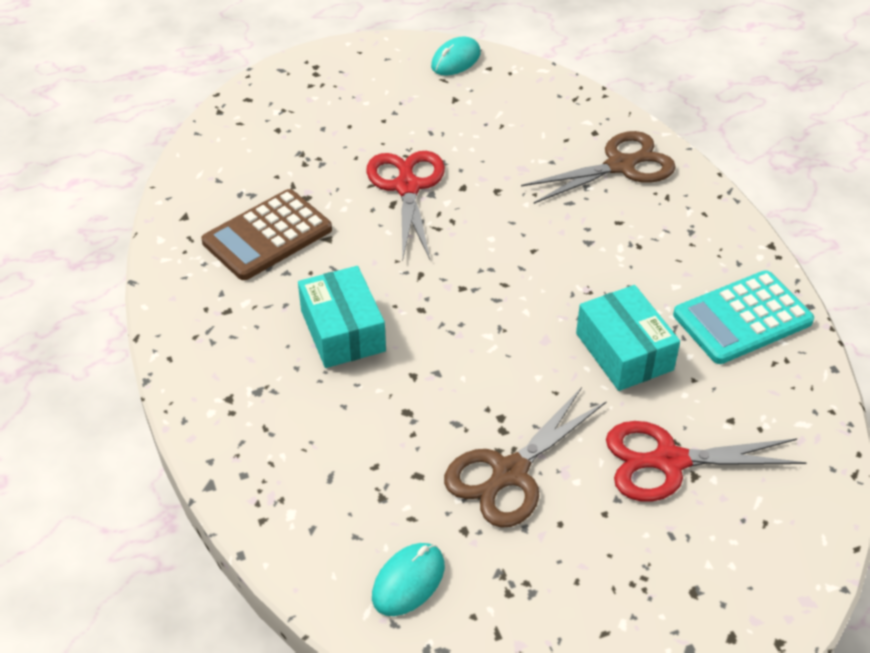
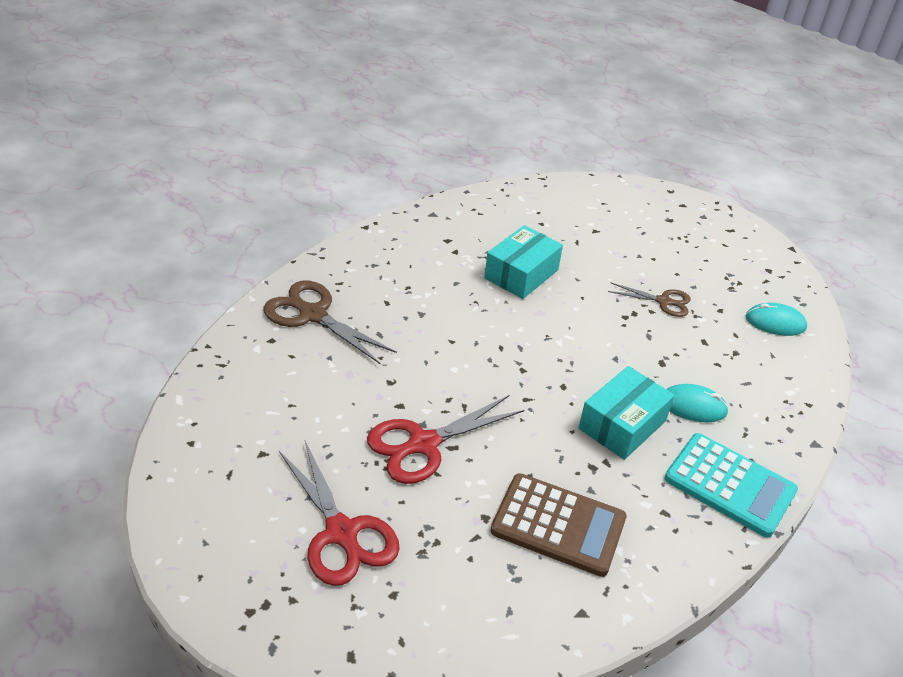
camera: 120 degrees left, 5 degrees down
turquoise mouse [431,36,481,76] -> turquoise mouse moved to [666,384,729,423]
brown scissors [444,387,607,528] -> brown scissors [608,283,691,317], size x0.60
red scissors [606,421,807,502] -> red scissors moved to [279,441,400,586]
turquoise calculator [673,270,814,364] -> turquoise calculator moved to [664,433,798,537]

